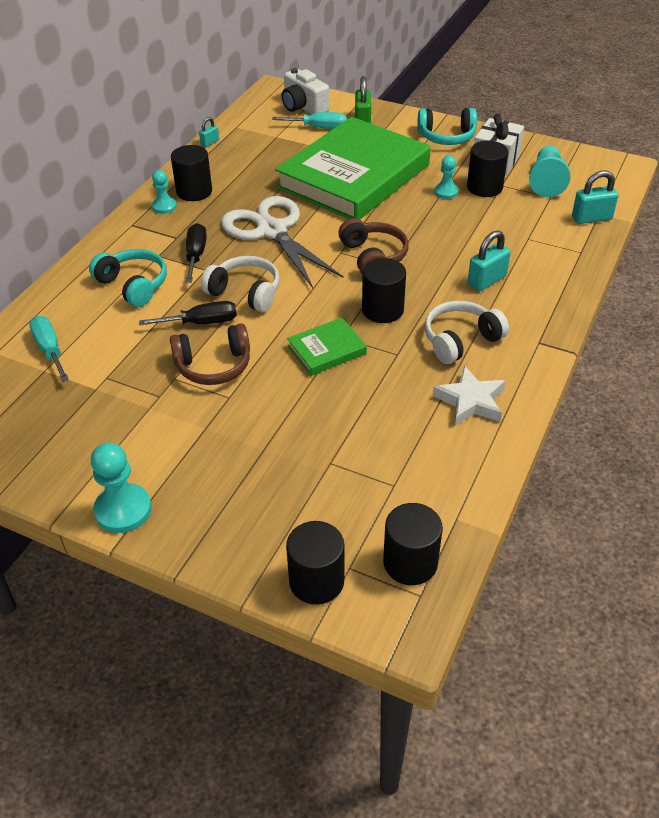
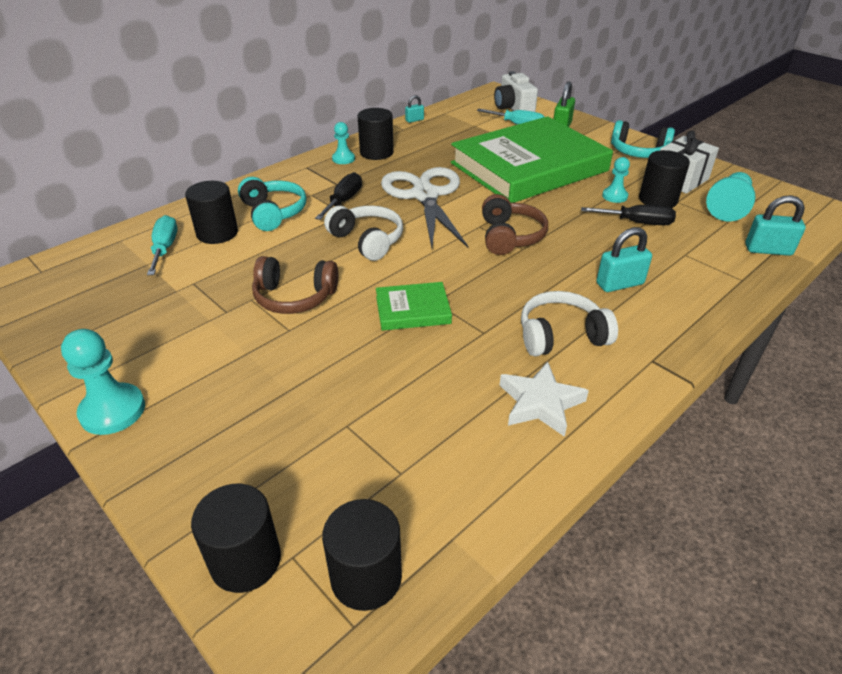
camera: 20 degrees right, 5 degrees down
black screwdriver [139,301,237,325] -> black screwdriver moved to [581,205,676,225]
black cylinder [362,258,406,323] -> black cylinder moved to [185,181,238,244]

